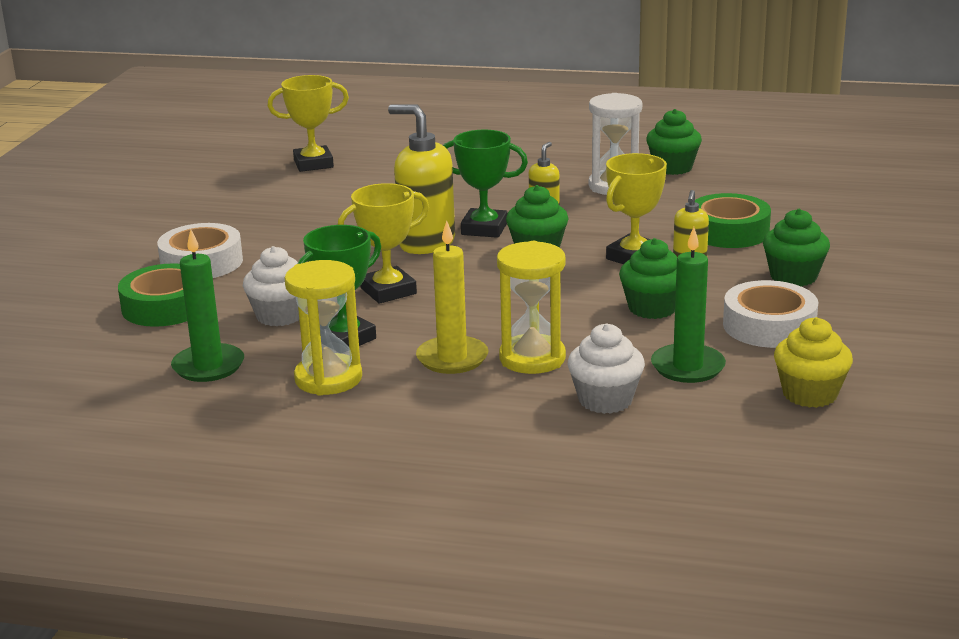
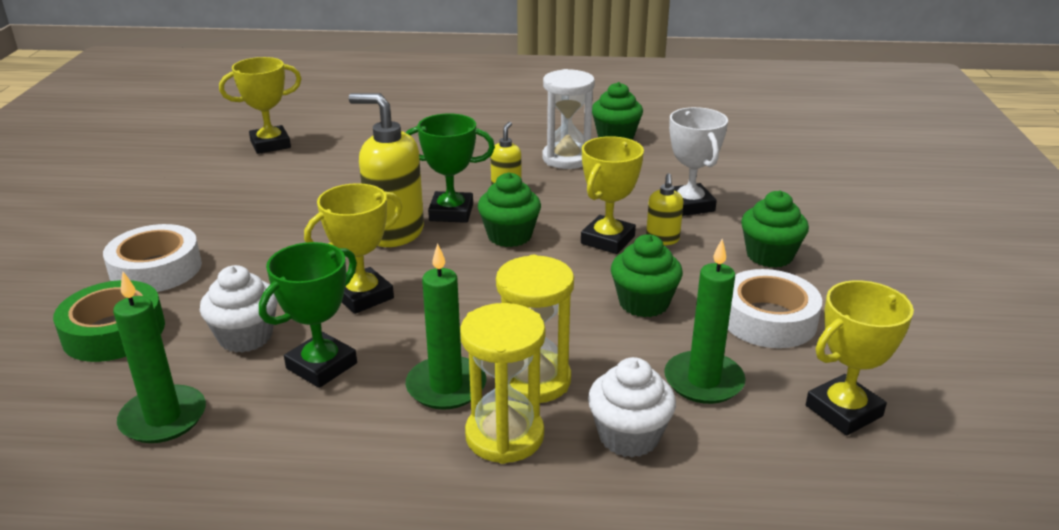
camera: 10 degrees left, 5 degrees up
yellow hourglass [285,260,362,396] -> yellow hourglass moved to [460,303,545,464]
yellow candle [416,221,488,374] -> green candle [406,243,486,410]
green tape [695,193,771,248] -> white trophy [669,107,728,216]
yellow cupcake [774,317,853,408] -> yellow trophy [806,280,914,436]

